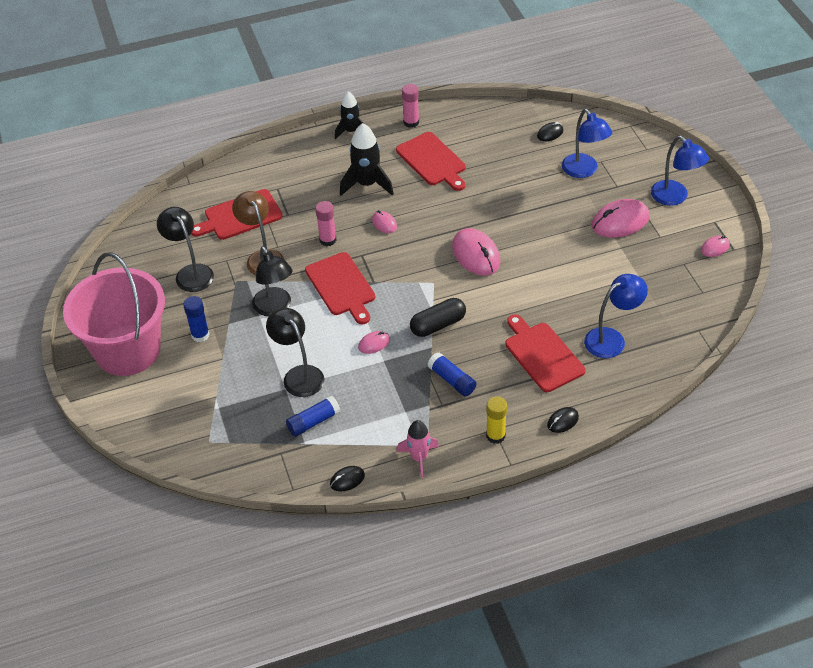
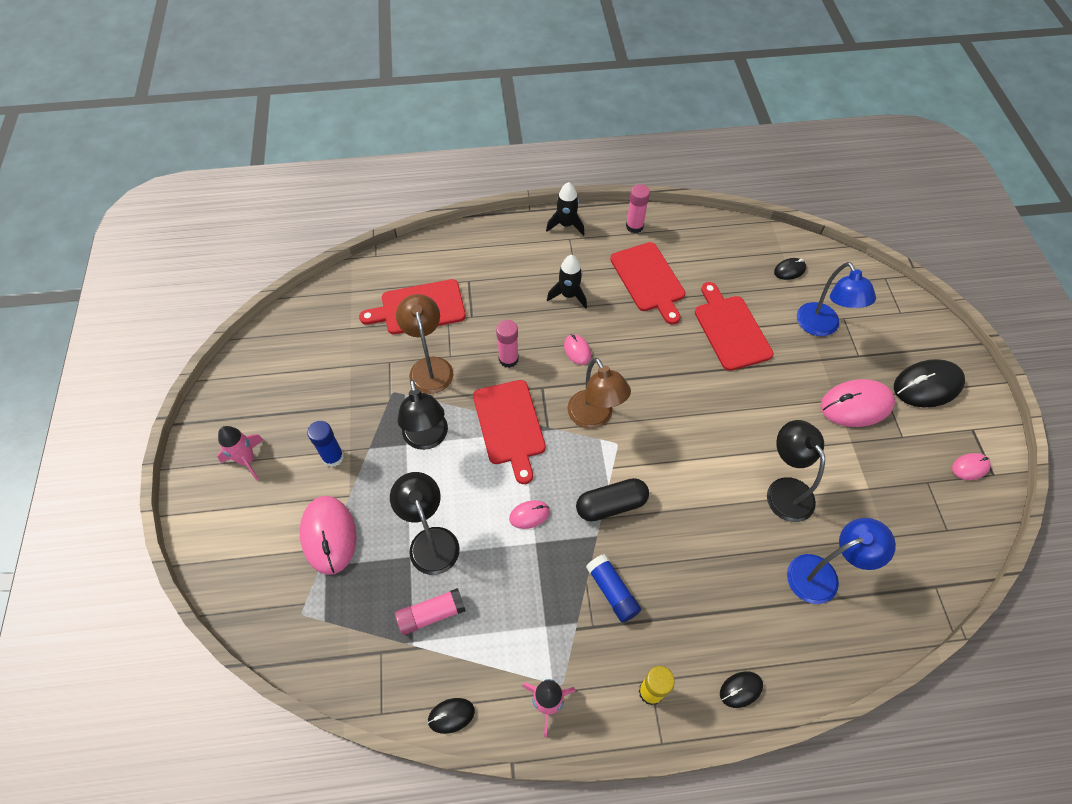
camera: 10 degrees right, 10 degrees up
pink bucket [63,252,165,376] -> pink rocket [217,426,264,481]
black lamp [157,207,214,292] -> black lamp moved to [767,420,825,522]
blue glue stick [286,396,341,437] -> pink glue stick [395,588,466,635]
black rocket [340,123,394,196] -> black rocket [547,255,587,309], size x0.66
pink mouse [452,228,501,276] -> pink mouse moved to [300,496,357,575]
red cutting board [505,314,586,392] -> red cutting board moved to [695,282,774,371]
blue lamp [651,136,709,206] -> black mouse [894,359,965,407]
none -> brown lamp [567,358,631,429]

